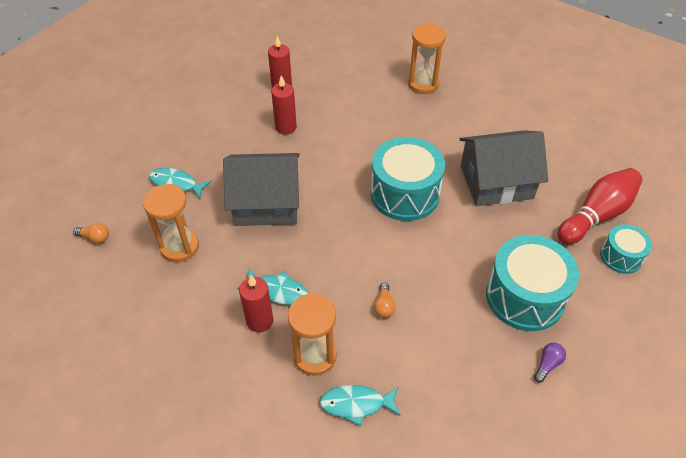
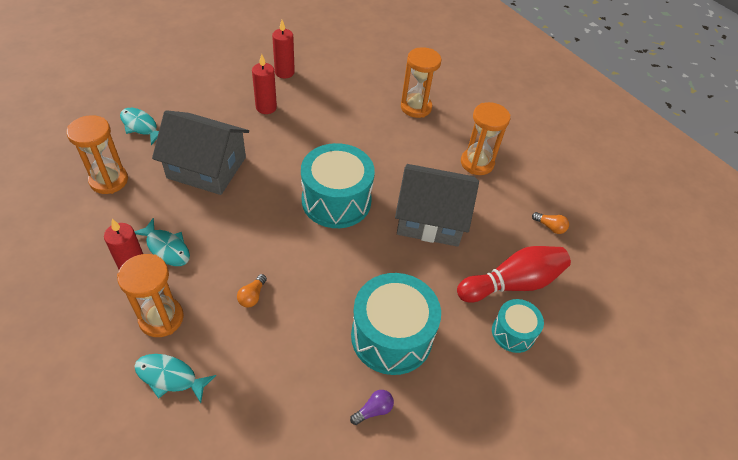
camera: 15 degrees right, 0 degrees up
orange light bulb [73,223,109,243] -> orange light bulb moved to [532,212,569,234]
none -> orange hourglass [461,102,510,175]

